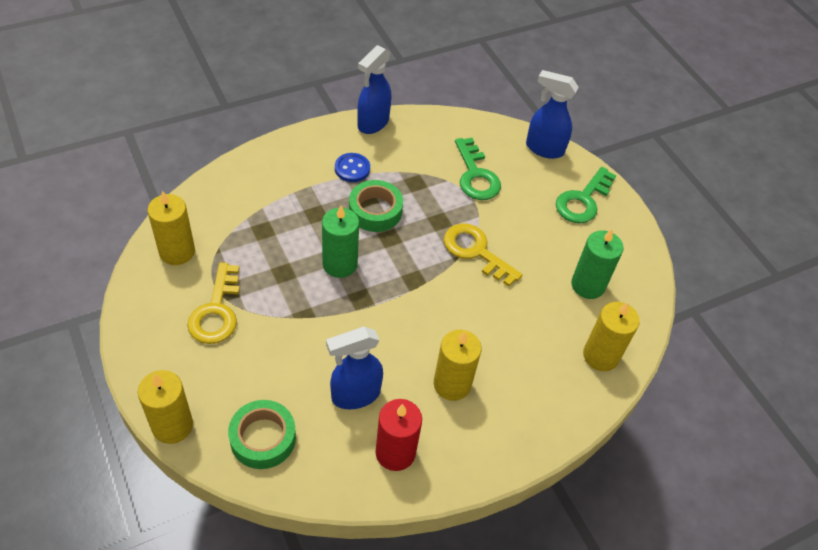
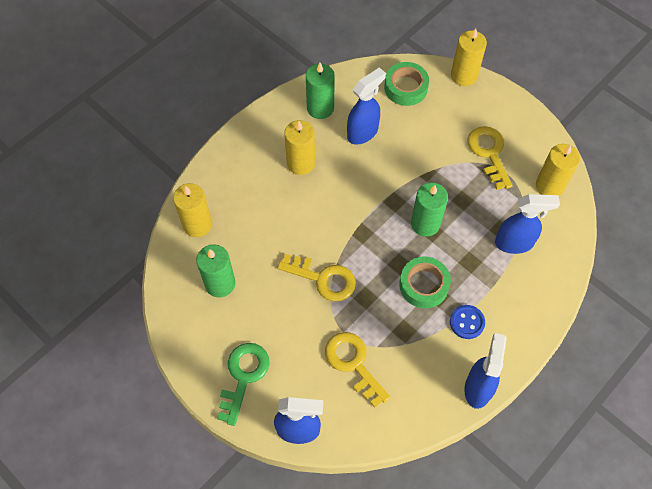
camera: 165 degrees right, 10 degrees up
red candle [375,399,422,471] -> green candle [306,63,335,119]
green key [455,138,501,200] -> yellow key [325,332,390,408]
none -> blue spray bottle [495,194,560,254]

